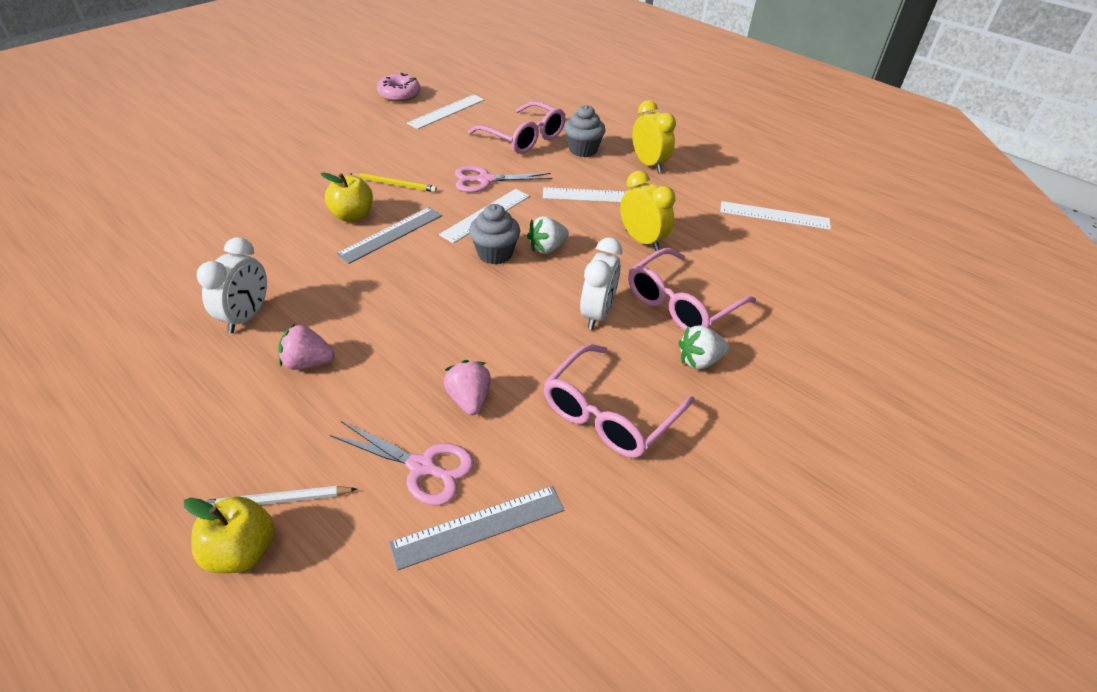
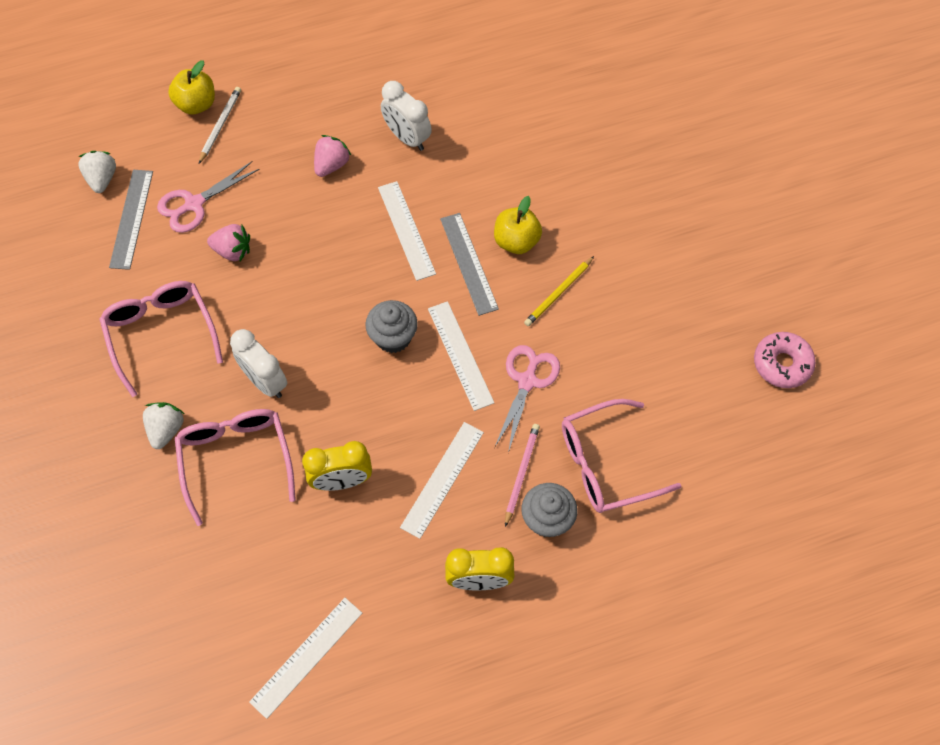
camera: 120 degrees right, 20 degrees up
white ruler [407,95,485,129] -> white ruler moved to [378,181,436,281]
white strawberry [527,216,569,254] -> white strawberry moved to [78,151,116,193]
none -> pink pencil [505,424,540,527]

